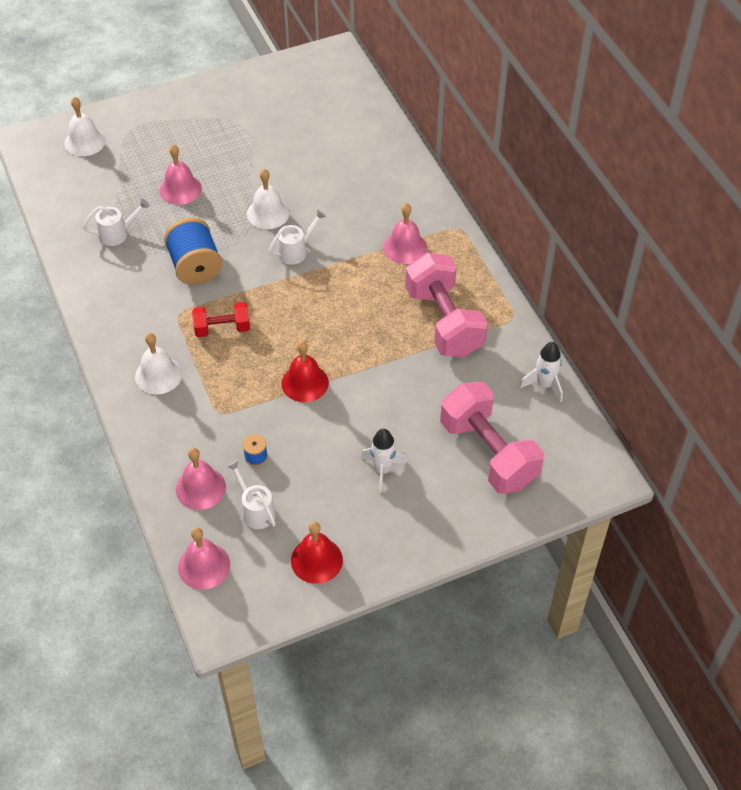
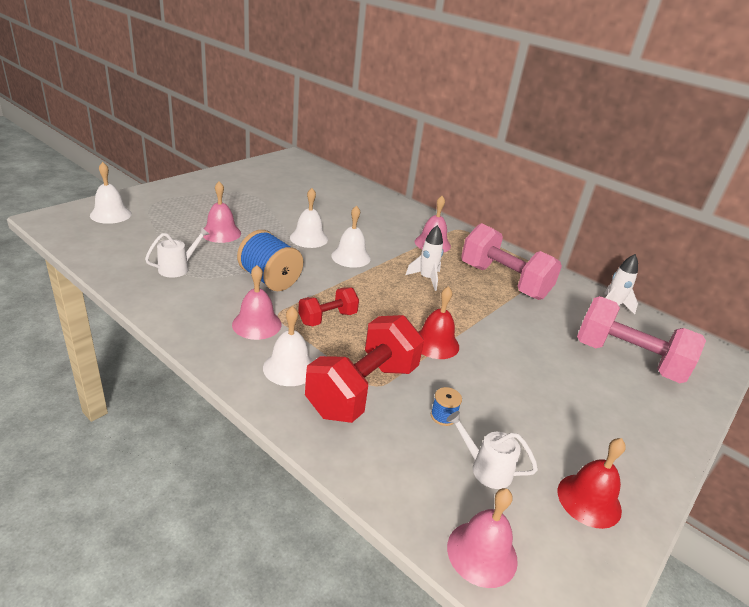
camera: 30 degrees left, 20 degrees down
pink bell [176,448,226,510] -> pink bell moved to [232,265,282,340]
white watering can [268,210,326,265] -> white bell [331,205,371,268]
white rocket [361,429,407,493] -> white rocket moved to [406,225,443,291]
none -> red dumbbell [305,315,424,423]

